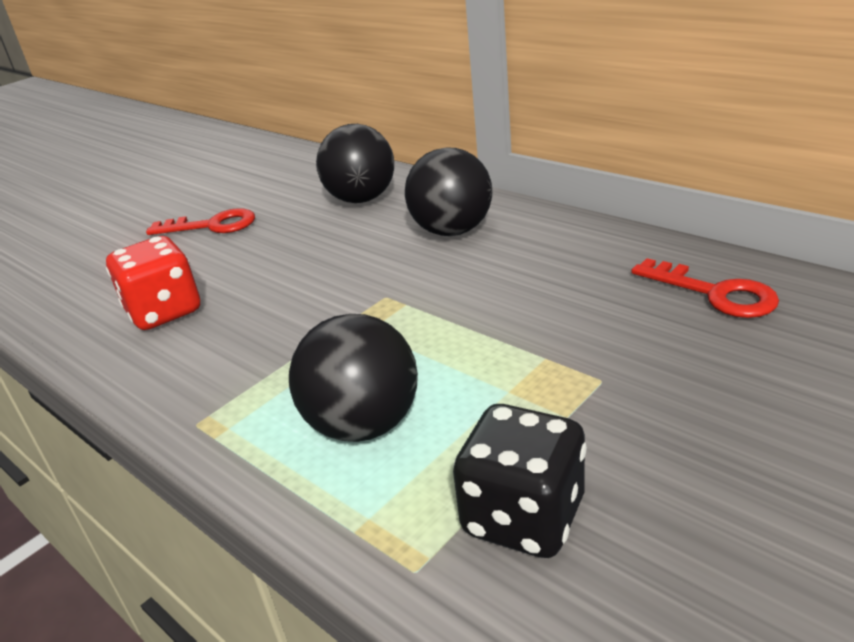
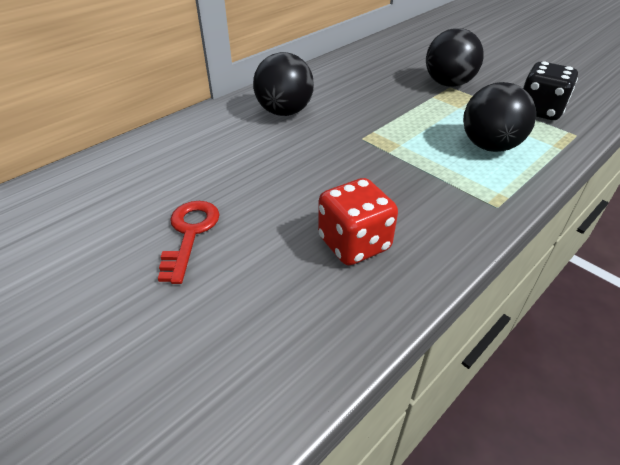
camera: 90 degrees left, 10 degrees up
black ball [316,124,394,203] -> black ball moved to [426,28,484,87]
red key [631,258,779,318] -> none

